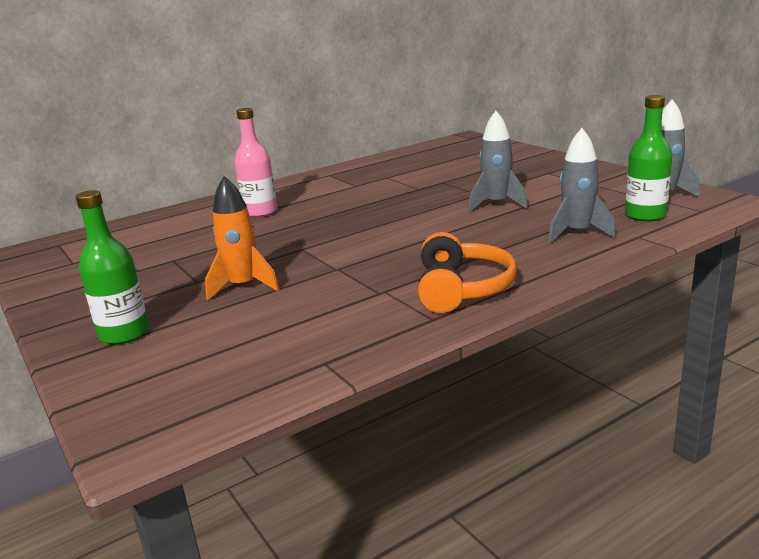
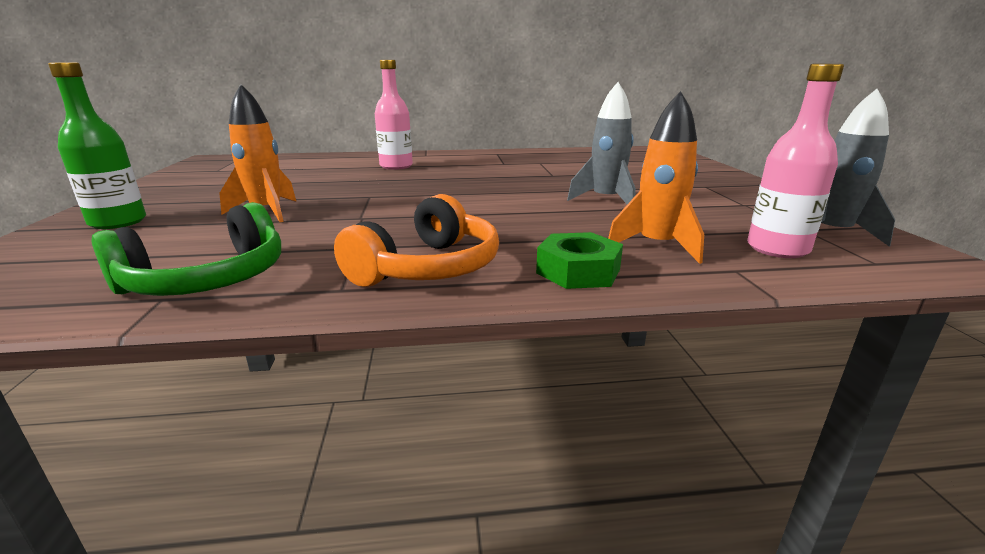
camera: 25 degrees right, 0 degrees up
grey rocket [548,128,616,243] -> orange rocket [608,91,704,264]
green bottle [625,95,672,222] -> pink bottle [747,64,844,258]
none -> green headphones [91,202,281,296]
none -> green nut [536,232,623,289]

